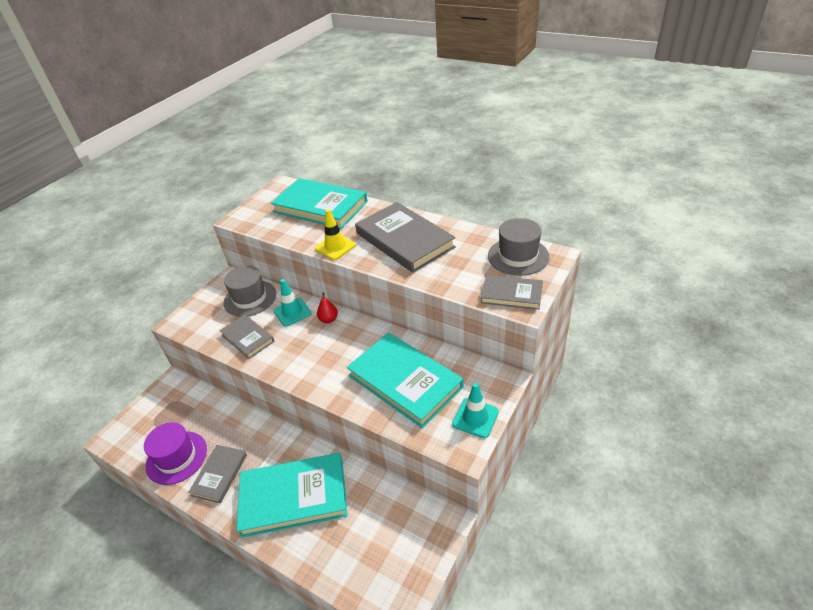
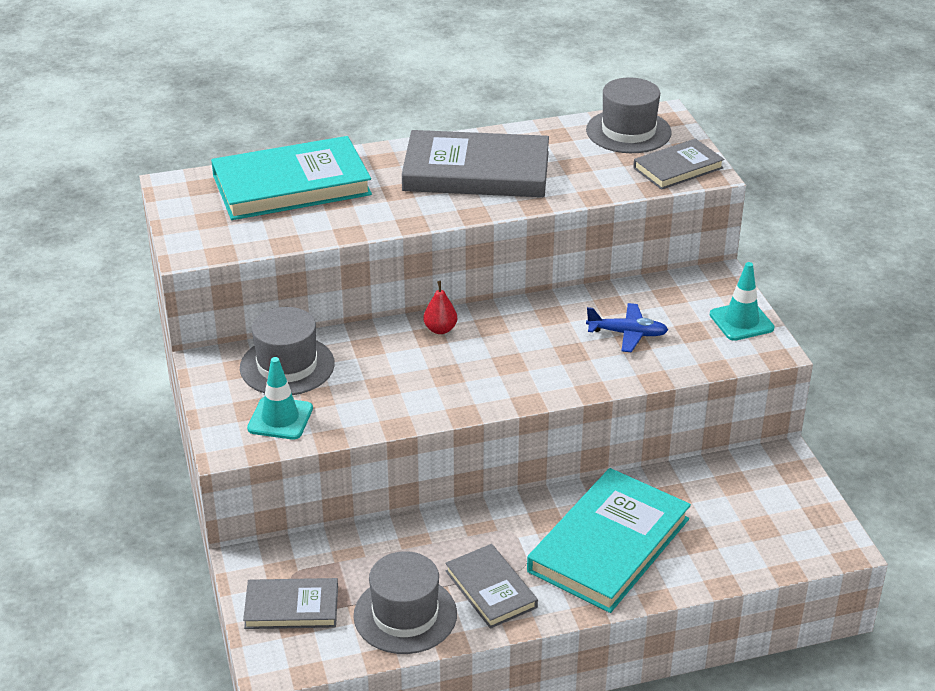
camera: 50 degrees left, 5 degrees down
purple hat [144,422,207,485] -> grey hat [354,551,457,654]
grey book [220,314,274,359] -> grey book moved to [243,578,338,629]
turquoise traffic cone [273,279,311,326] -> turquoise traffic cone moved to [247,357,313,440]
yellow traffic cone [315,209,356,260] -> none
turquoise book [347,333,463,428] -> blue plane [586,303,668,352]

